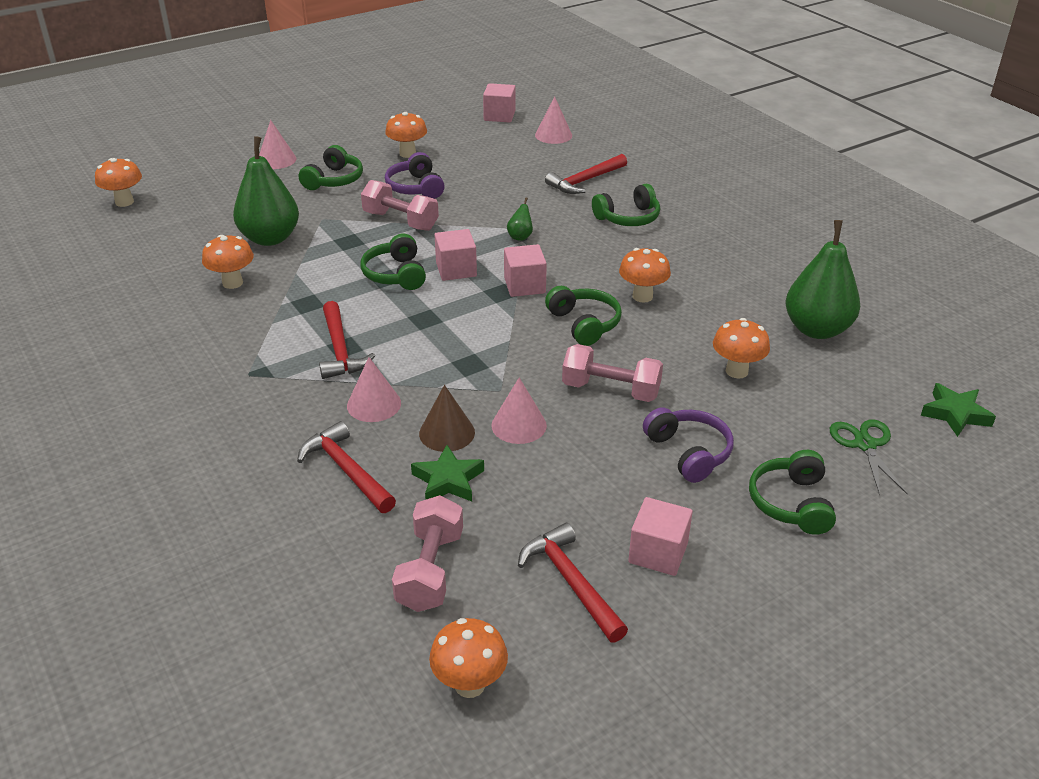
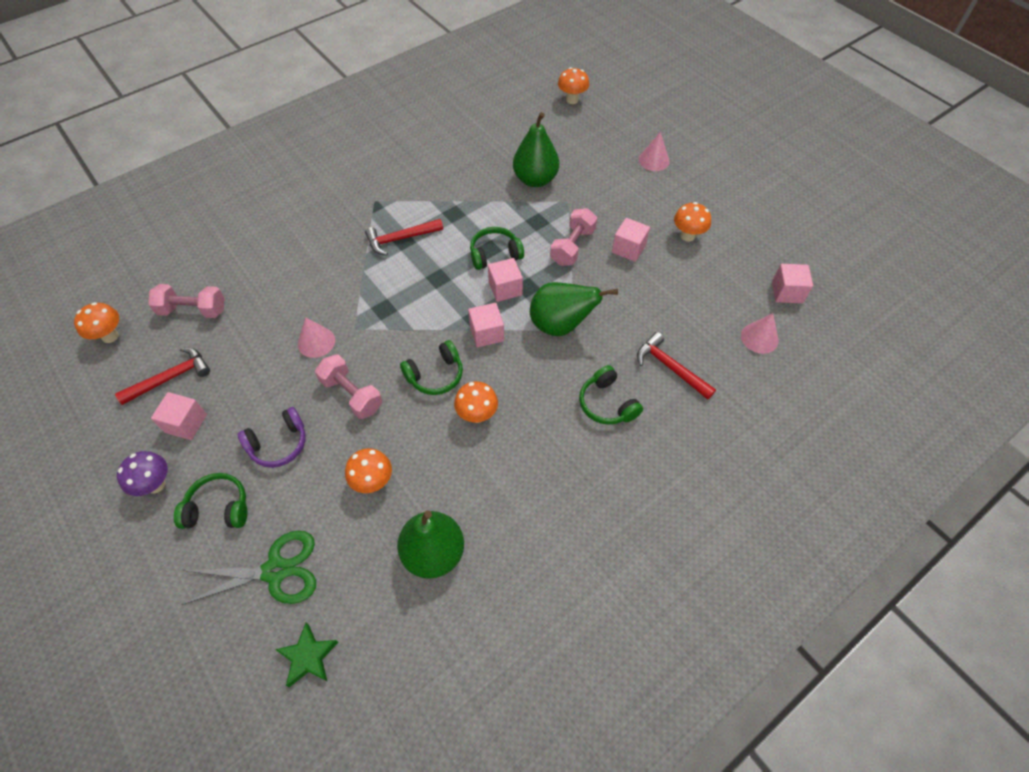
camera: 85 degrees right, 20 degrees up
orange mushroom [202,235,254,289] -> none
red hammer [297,421,396,513] -> none
green headphones [299,145,363,190] -> none
pink cone [347,357,401,422] -> none
purple headphones [385,152,445,199] -> pink cube [612,218,650,262]
green star [411,445,484,501] -> none
brown cone [419,385,475,452] -> none
green pear [507,197,533,241] -> green pear [530,282,618,336], size x2.43
pink dumbbell [562,344,663,402] -> pink dumbbell turned 60 degrees counterclockwise [315,354,382,419]
green scissors [830,419,908,496] -> green scissors [182,531,316,605], size x1.51
none -> purple mushroom [117,451,168,496]

